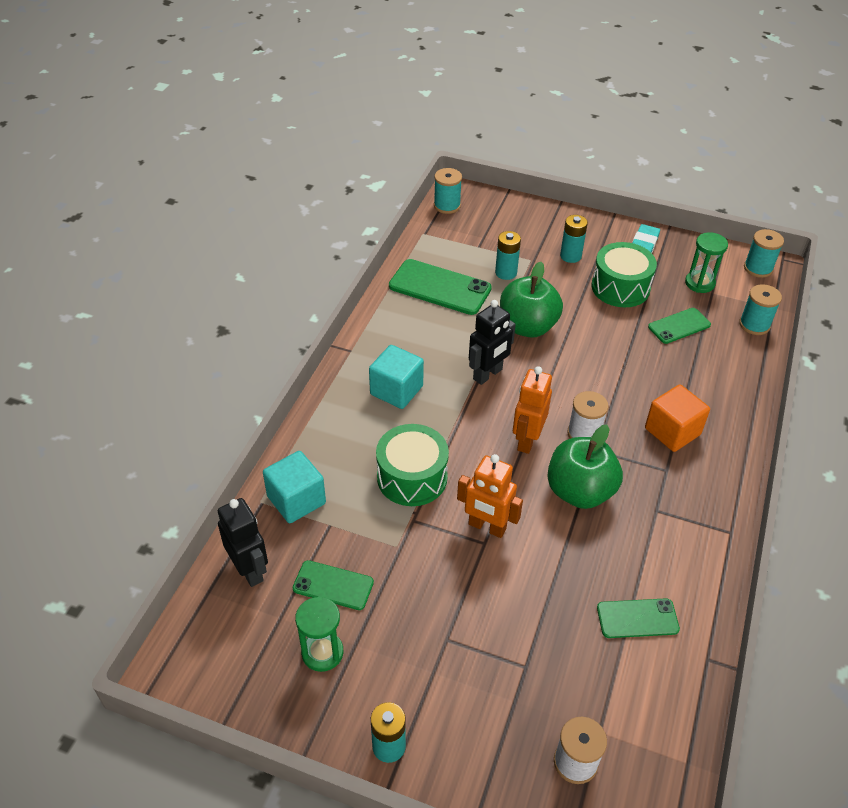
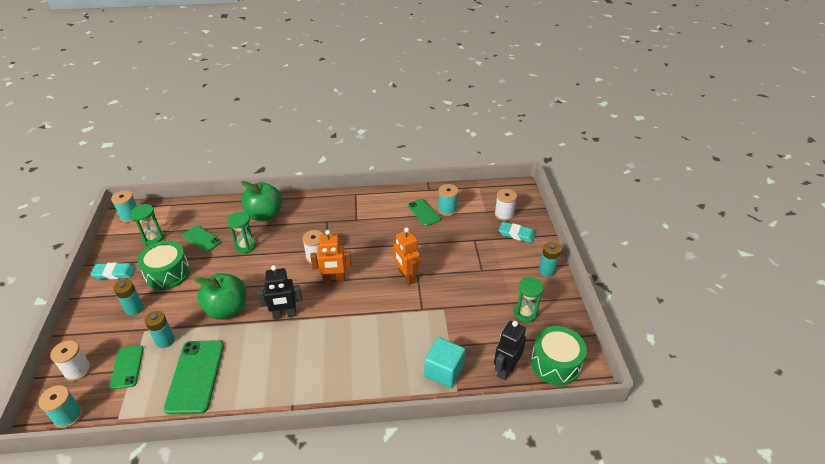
camera: 115 degrees left, 5 degrees down
green phone [293,560,374,610] -> green phone moved to [110,345,144,390]
turquoise cube [369,345,424,409] -> none
green drum [376,424,449,506] -> green drum moved to [531,326,587,385]
orange robot [457,454,523,538] -> orange robot turned 150 degrees clockwise [394,227,420,285]
black robot [469,300,516,385] -> black robot turned 150 degrees clockwise [257,265,302,319]
green apple [547,425,623,509] -> green apple moved to [241,181,283,221]
orange cube [645,384,710,452] -> none
turquoise spool [739,284,782,335] -> turquoise spool moved to [438,184,459,216]
none -> white spool [50,340,91,381]
none -> green hourglass [227,212,256,253]
none -> turquoise eraser [499,222,536,243]

